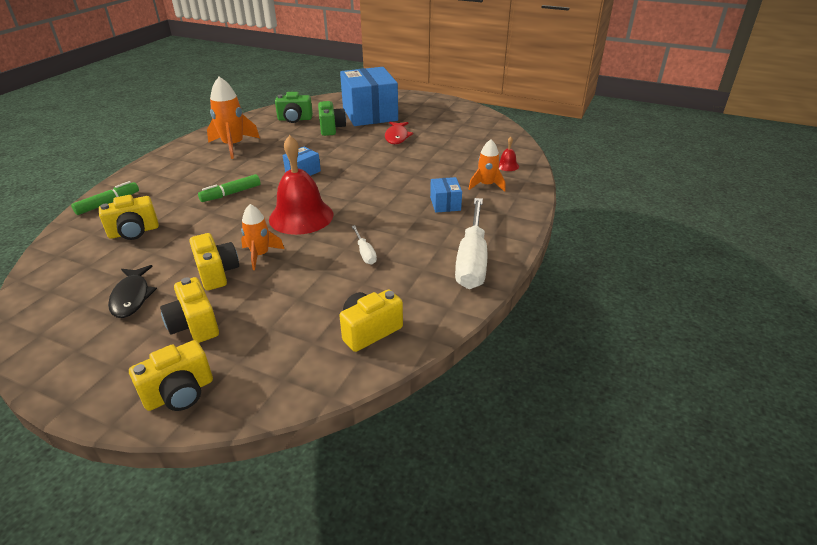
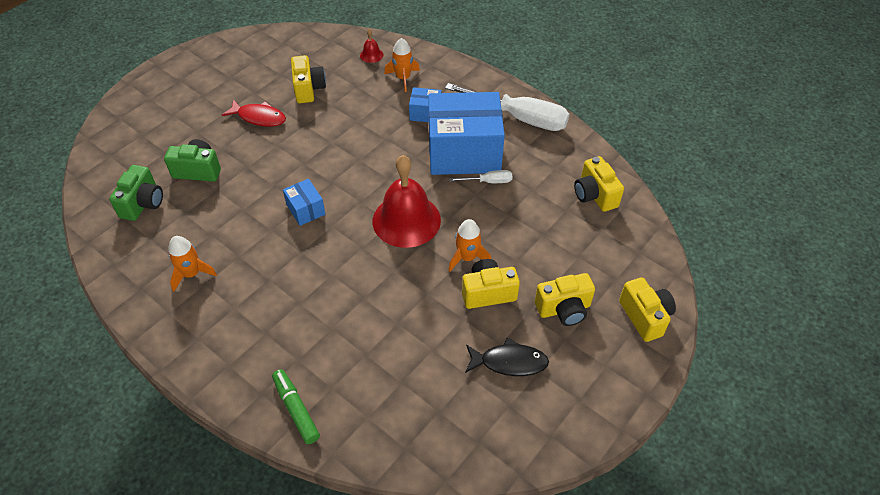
camera: 75 degrees left, 15 degrees up
yellow camera [99,195,159,240] -> yellow camera moved to [291,55,326,103]
green marker [198,174,261,202] -> none
orange rocket [207,77,260,159] -> orange rocket [168,236,217,292], size x0.63
blue box [340,67,398,126] -> blue box moved to [428,92,505,175]

